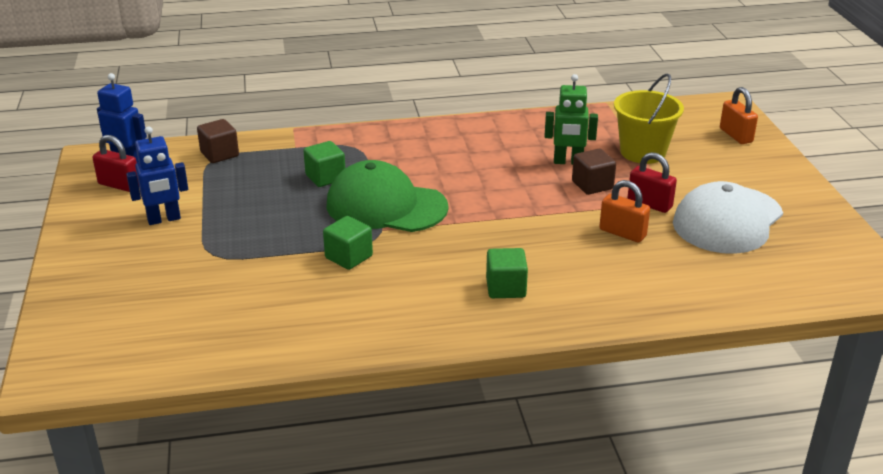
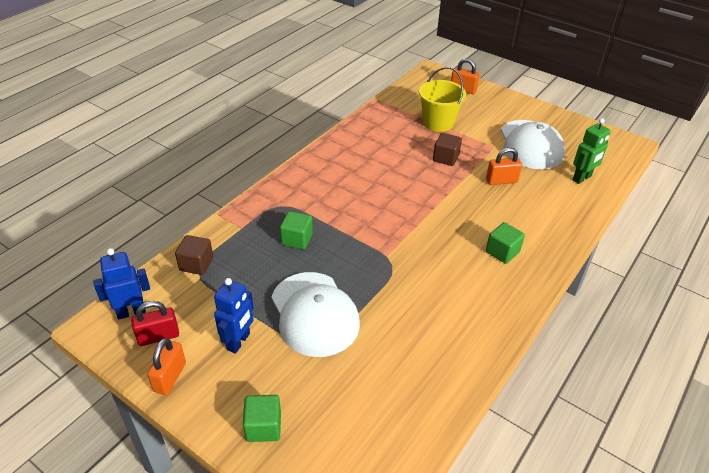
camera: 45 degrees left, 10 degrees up
green cube [323,216,373,270] -> green cube moved to [243,395,281,442]
green cap [327,160,449,232] -> none
green robot [545,74,598,165] -> green robot moved to [572,118,611,184]
red padlock [627,152,677,213] -> none
none -> orange padlock [147,338,186,395]
none -> white cap [272,272,360,357]

